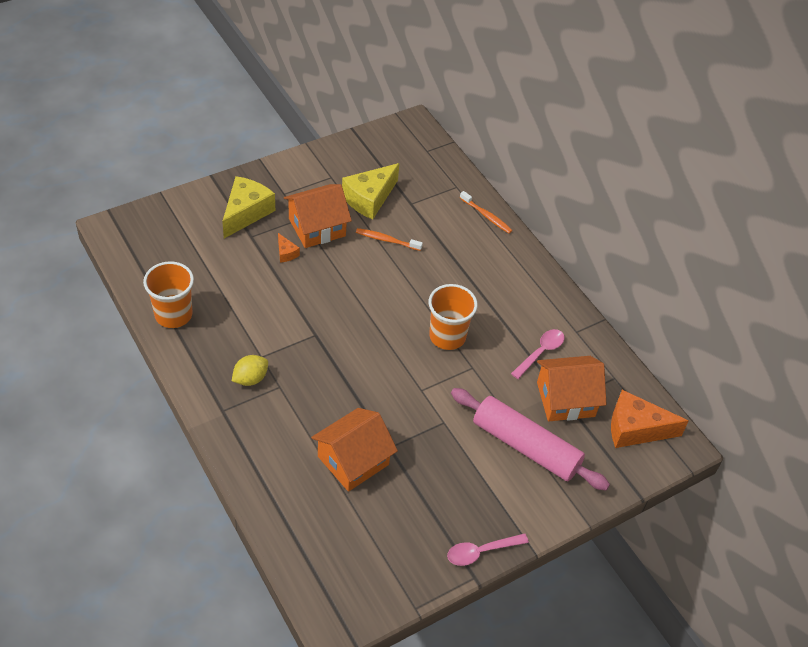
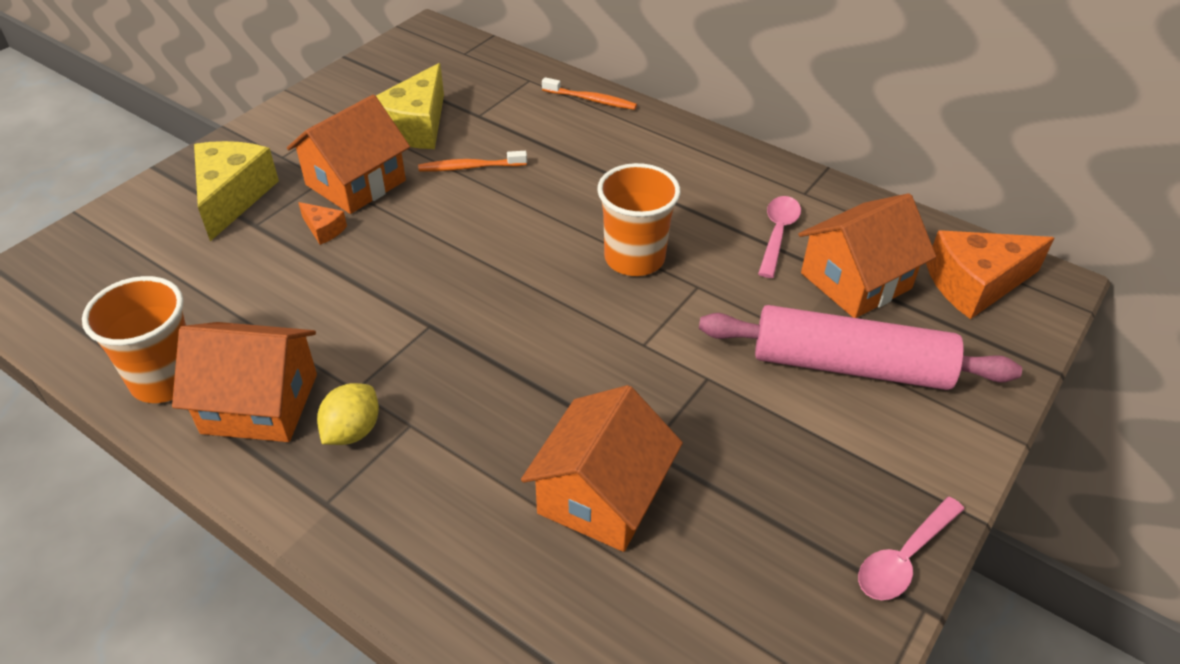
camera: 20 degrees left, 5 degrees down
none -> orange house [172,322,317,442]

